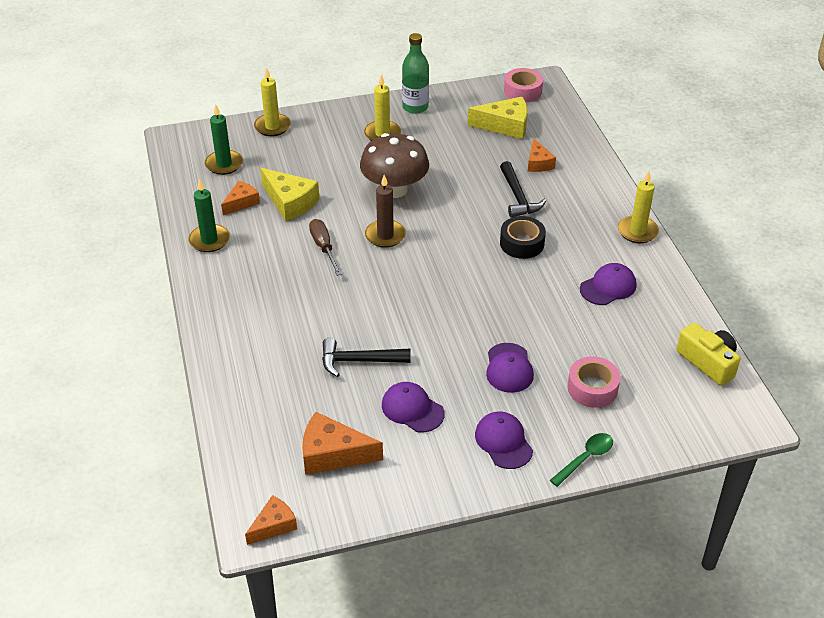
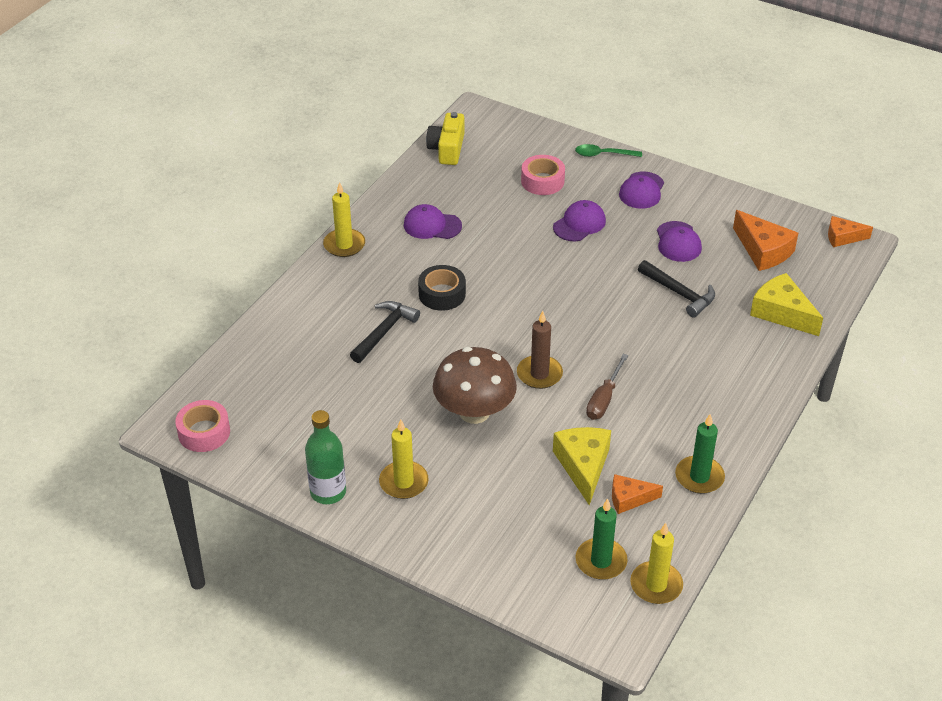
camera: 135 degrees left, 0 degrees up
yellow candle [254,67,291,136] -> yellow candle moved to [630,523,683,604]
yellow cheese [468,97,528,139] -> yellow cheese moved to [750,273,823,336]
orange cheese [528,138,556,172] -> none

